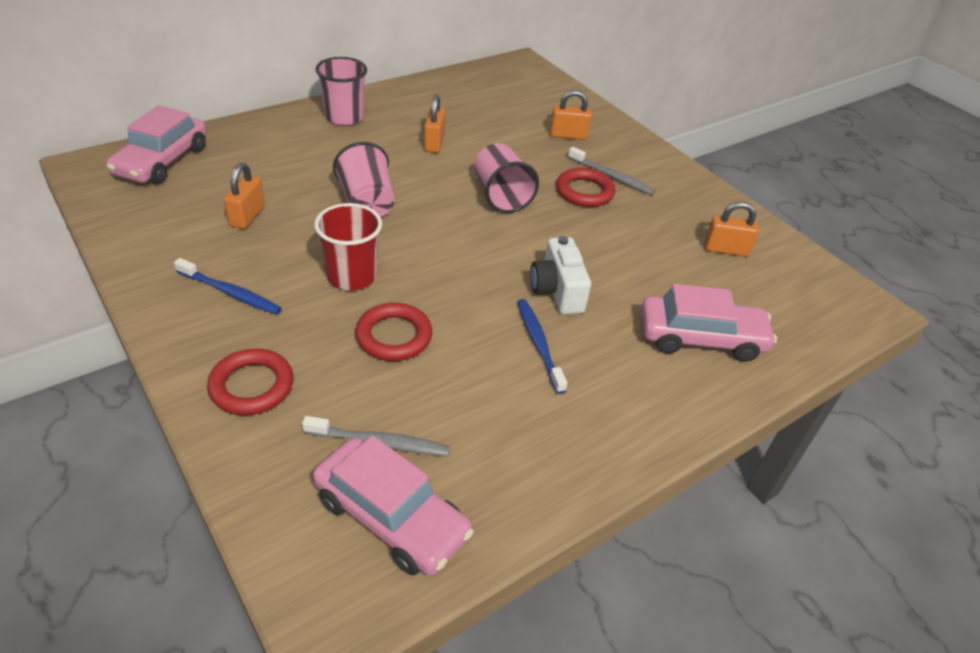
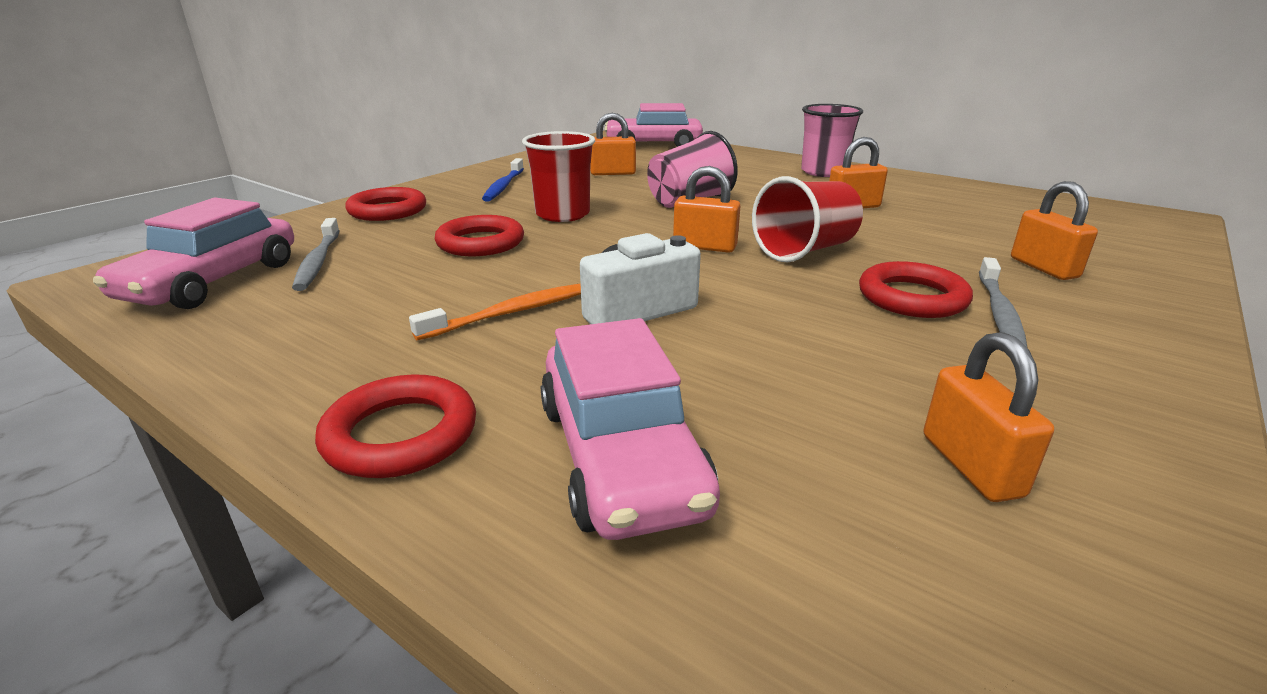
camera: 75 degrees right, 15 degrees down
pink cup [475,143,539,213] -> red cup [752,176,863,263]
blue toothbrush [517,299,568,394] -> orange toothbrush [409,284,581,340]
none -> red ring [315,374,476,478]
none -> orange padlock [673,166,740,253]

